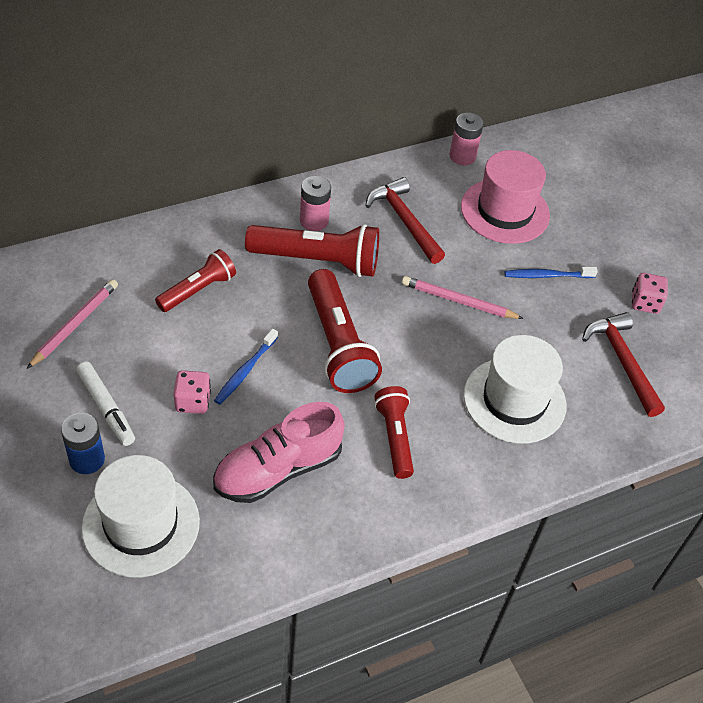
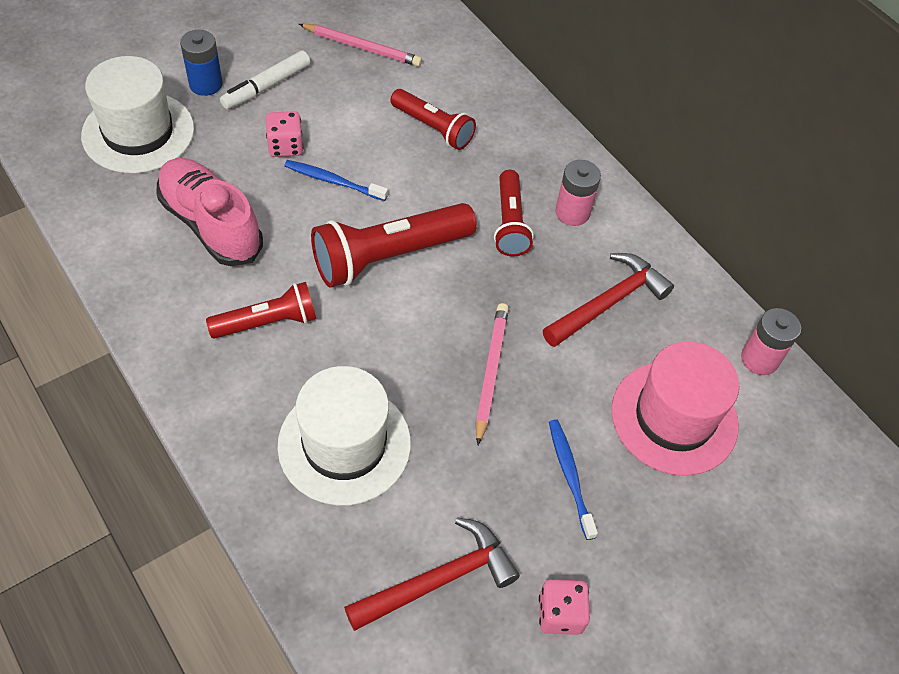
camera: 80 degrees right, 5 degrees up
red flashlight [245,224,379,277] -> red flashlight [494,170,534,257], size x0.62

